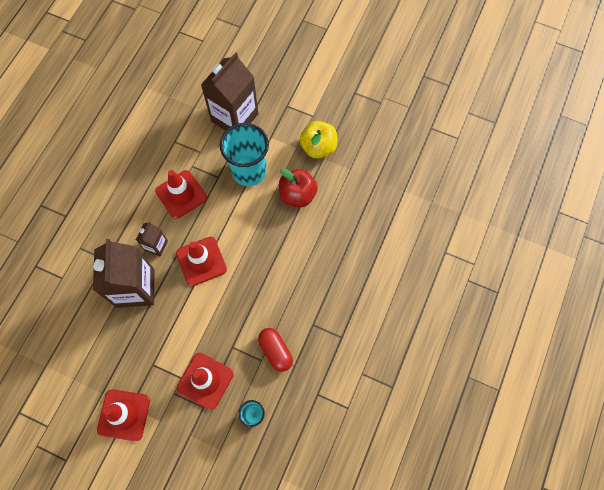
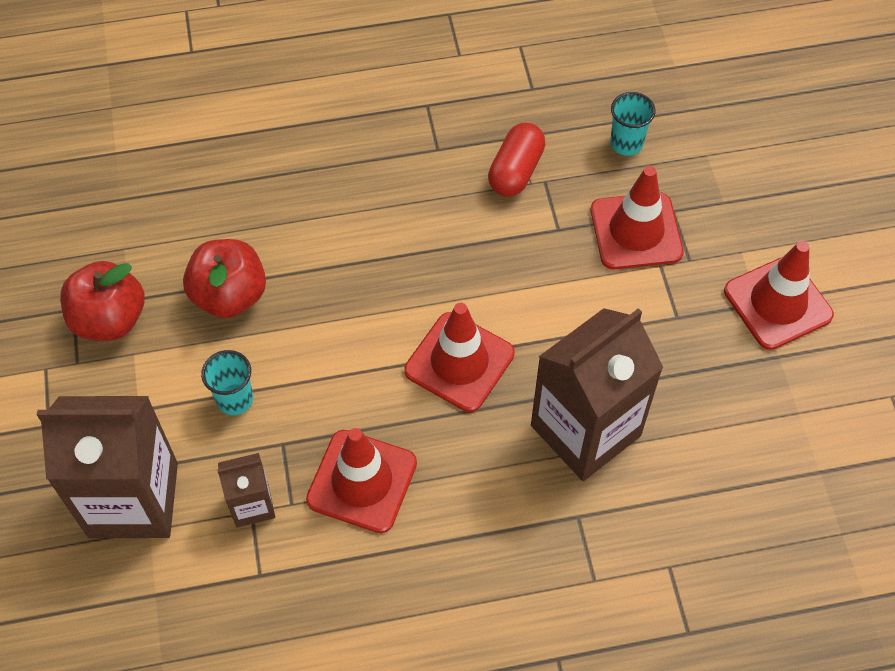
camera: 125 degrees left, 10 degrees down
brown carton [136,222,168,257] -> brown carton moved to [217,453,275,528]
turquoise cup [220,123,269,186] -> turquoise cup [201,350,253,415], size x0.48
yellow apple [300,121,337,159] -> red apple [60,261,145,341]

